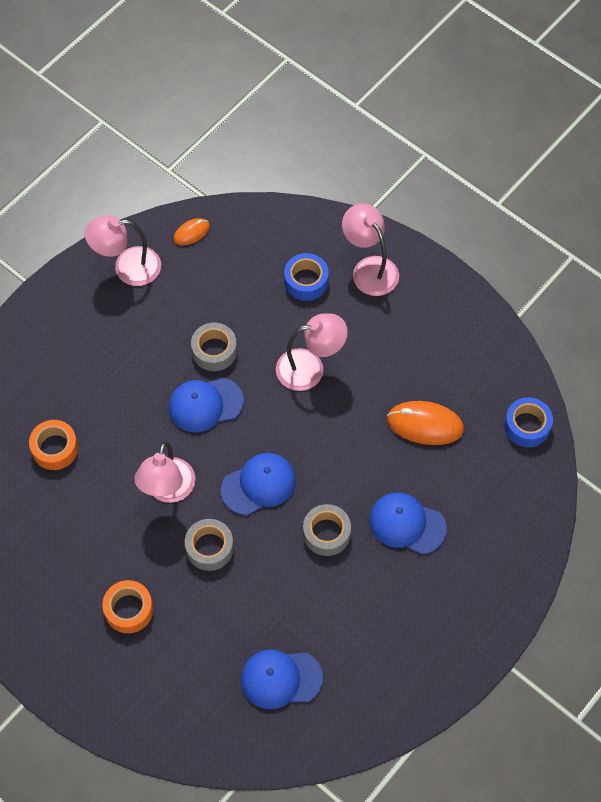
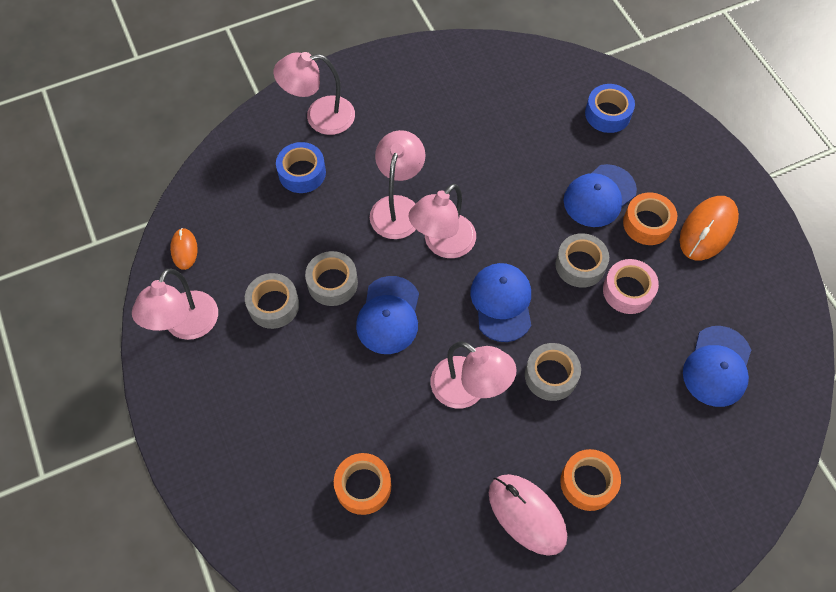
camera: 65 degrees left, 0 degrees up
orange mouse [387,401,464,445] -> orange mouse moved to [680,196,739,260]
blue tape [504,397,553,447] -> blue tape moved to [585,84,635,133]
none -> grey tape [245,273,299,329]
none -> pink lamp [408,184,476,258]
none -> pink mouse [489,474,567,556]
none -> pink tape [603,259,659,314]
none -> orange tape [623,193,677,245]

